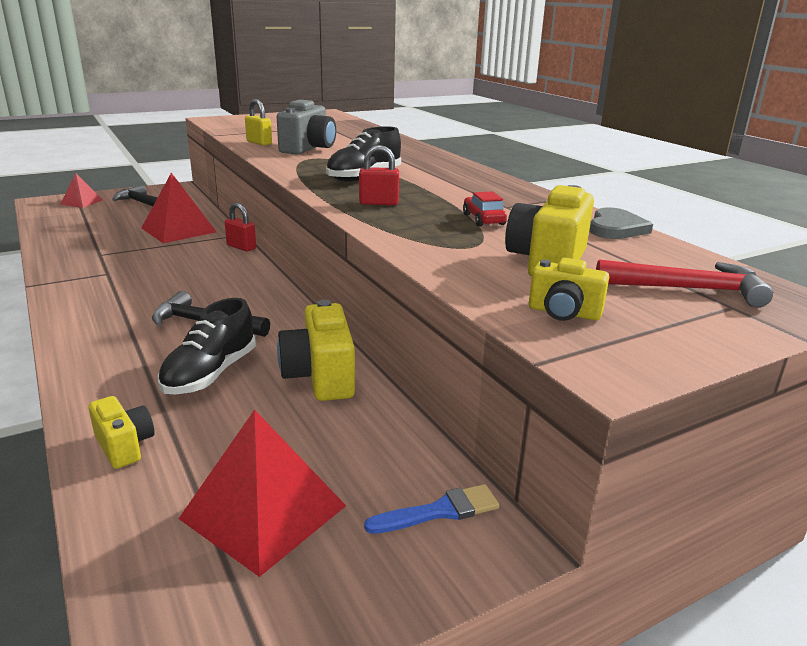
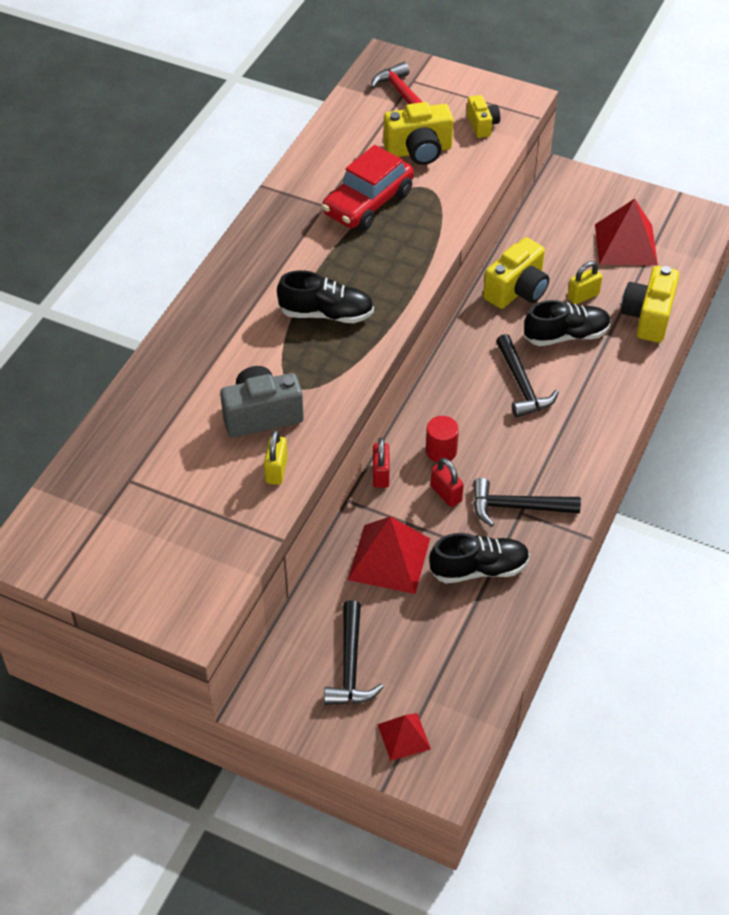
camera: 125 degrees left, 25 degrees up
yellow camera [88,396,154,469] -> yellow camera [621,266,679,343], size x1.69
red padlock [359,145,399,205] -> red padlock moved to [431,458,464,507]
blue brush [364,484,499,534] -> none
red car [463,191,507,227] -> red car [322,145,414,231], size x2.16
grey heart [590,207,653,239] -> none
none -> red cylinder [426,416,459,462]
none -> black shoe [429,533,530,584]
none -> black hammer [473,478,581,527]
none -> yellow padlock [567,261,602,304]

